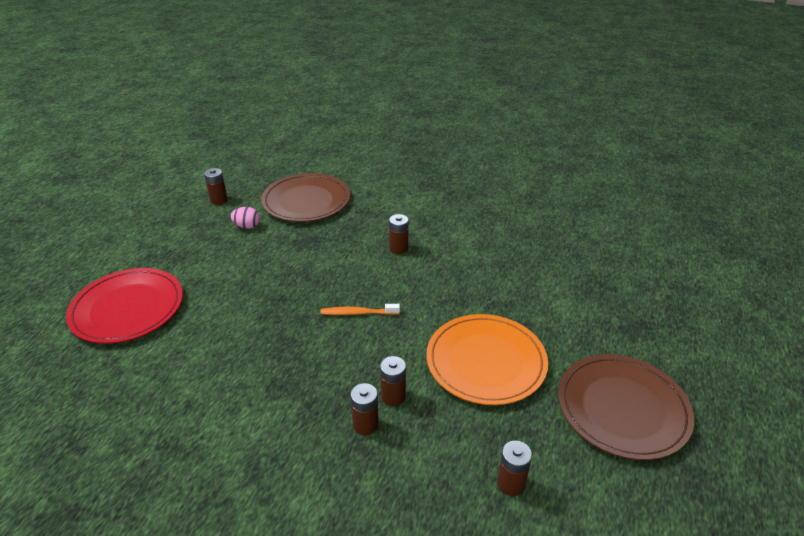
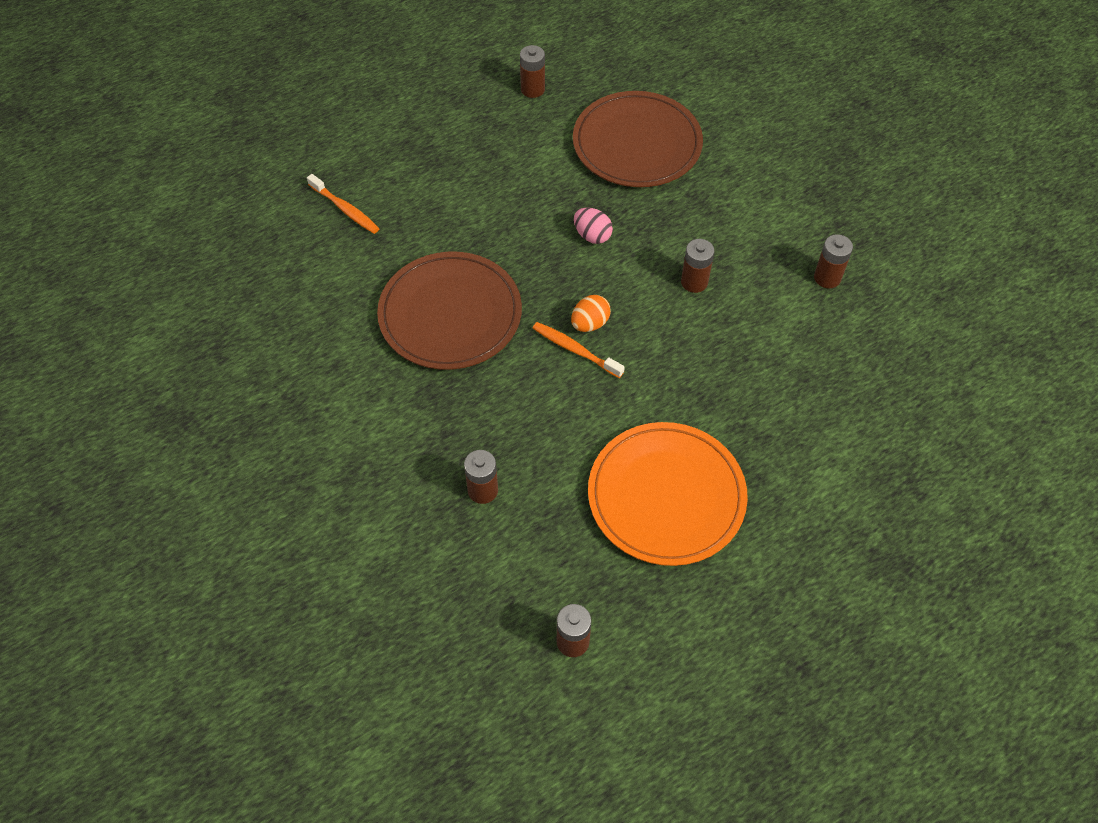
camera: 35 degrees right, 20 degrees up
red plate [66,268,183,344] -> orange toothbrush [307,174,380,234]
pink egg [230,207,260,229] -> pink egg moved to [574,208,613,244]
brown battery [380,356,406,406] -> brown battery moved to [814,234,853,288]
brown plate [558,354,694,460] -> brown plate moved to [377,252,522,370]
none -> orange egg [571,295,611,332]

